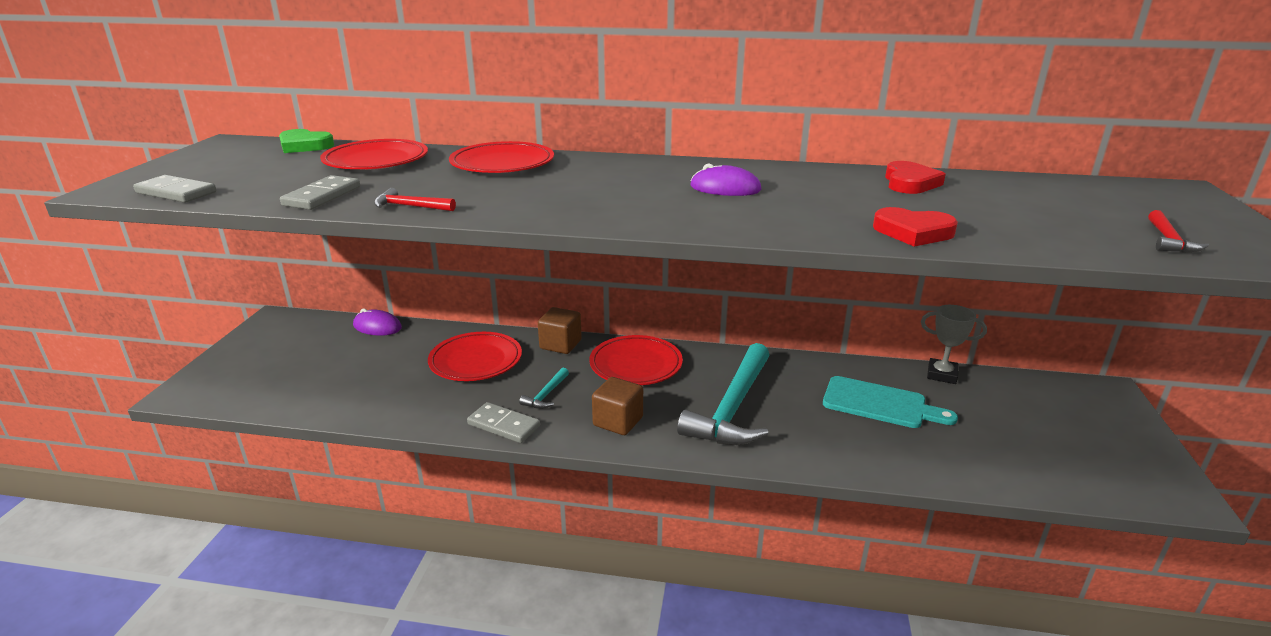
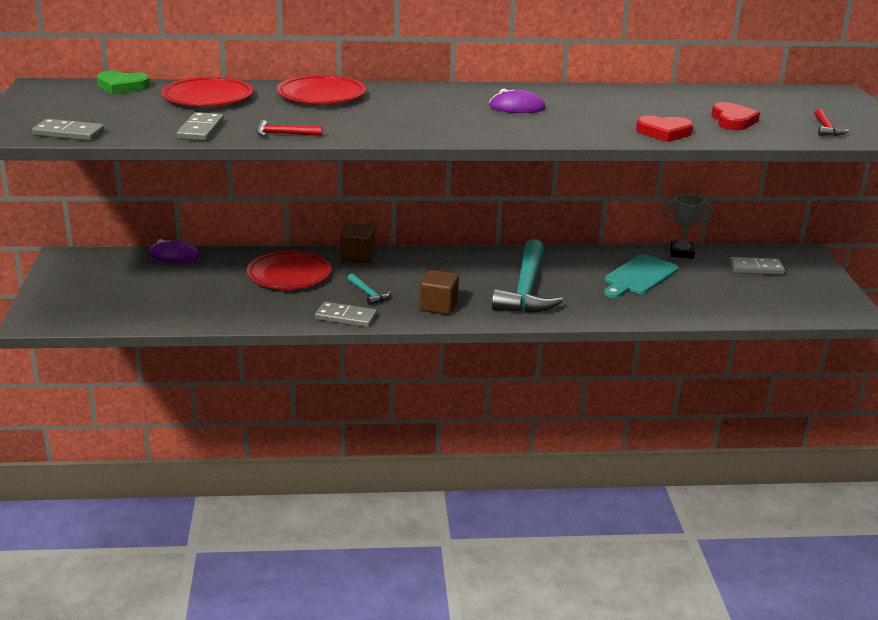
camera: 15 degrees left, 0 degrees up
turquoise hammer [519,368,569,409] -> turquoise hammer turned 45 degrees counterclockwise [347,273,390,305]
red plate [589,335,683,385] -> none
turquoise cutting board [823,376,958,428] -> turquoise cutting board turned 120 degrees clockwise [604,254,679,298]
red heart [885,161,946,194] -> red heart moved to [711,102,760,130]
none -> grey domino [728,257,785,275]

